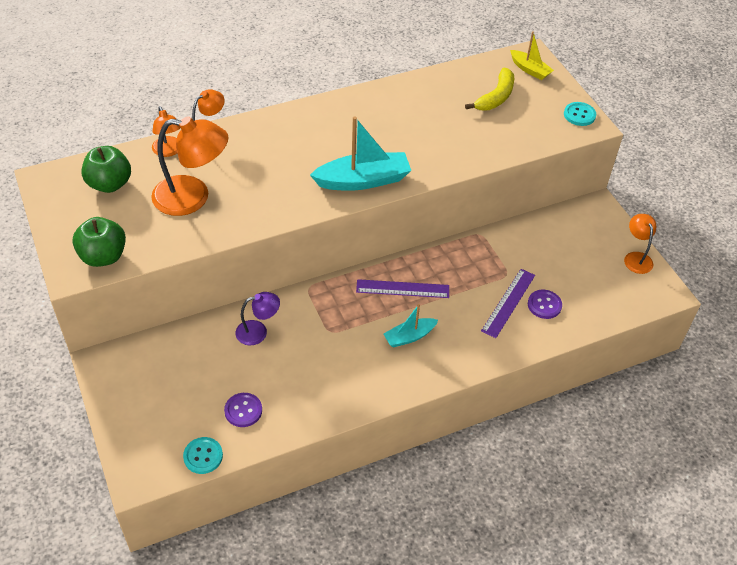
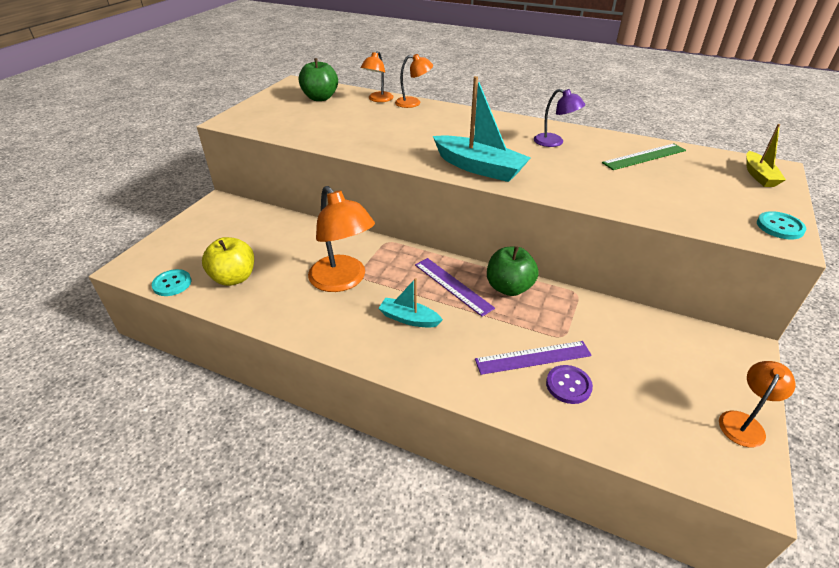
camera: 50 degrees right, 10 degrees down
green apple [72,217,126,267] -> green apple moved to [487,246,539,296]
orange lamp [151,116,228,216] -> orange lamp moved to [308,186,375,292]
purple button [224,393,262,427] -> yellow apple [202,237,254,286]
purple lamp [235,292,280,345] -> purple lamp moved to [534,89,585,147]
yellow banana [465,68,514,110] -> none
none -> green ruler [602,144,686,170]

